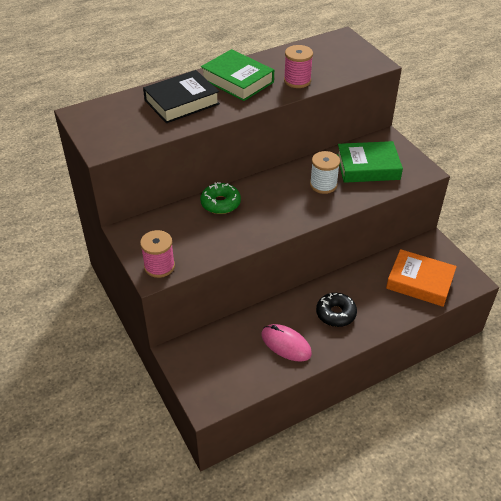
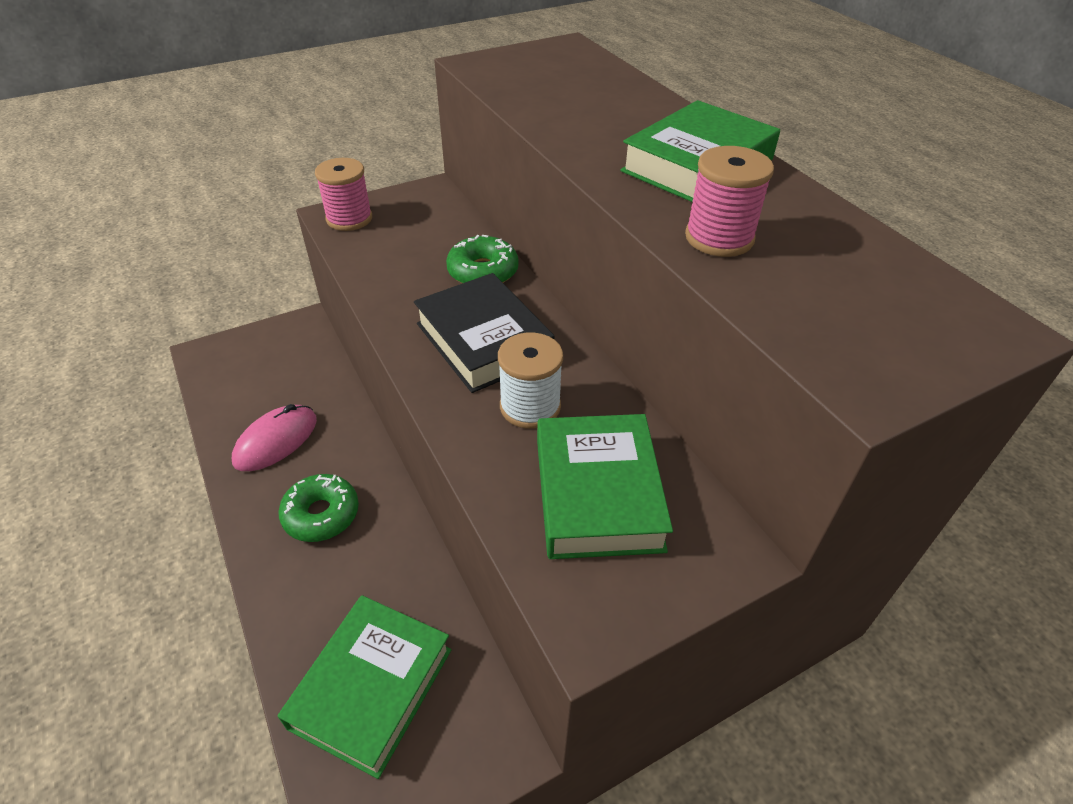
camera: 90 degrees right, 0 degrees up
black book [143,70,220,123] -> black book moved to [414,273,555,393]
black donut [316,293,357,327] -> green donut [278,474,359,542]
orange book [386,249,457,307] -> green book [278,595,451,779]

